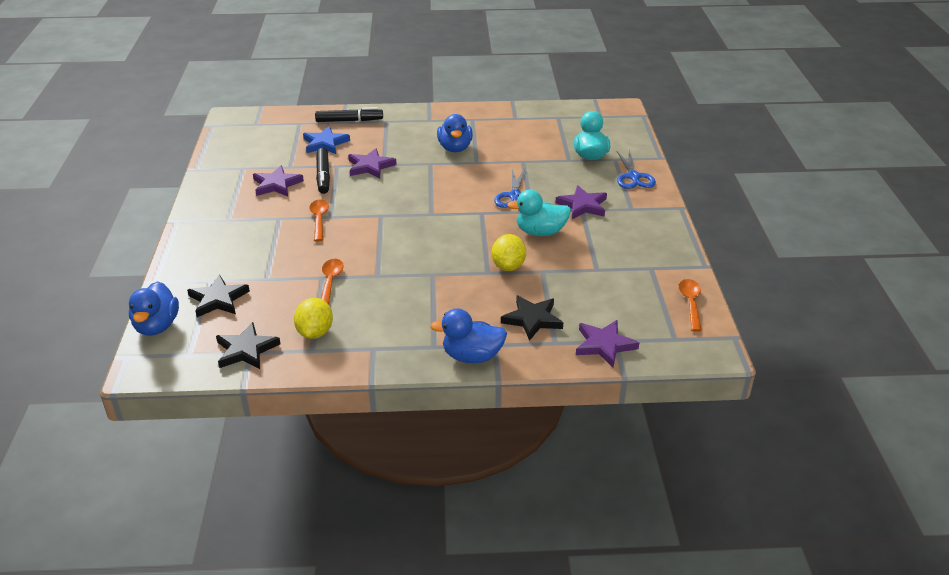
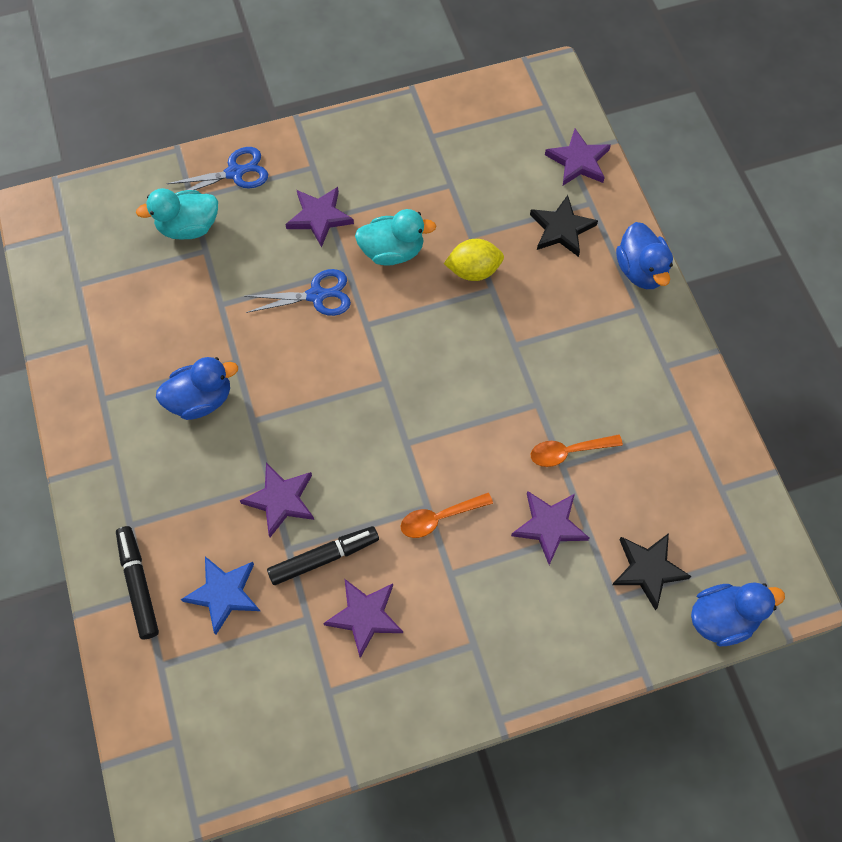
camera: 105 degrees left, 30 degrees up
black star [216,322,281,369] -> none
yellow lemon [294,298,333,339] -> none
turquoise duck [507,189,571,236] -> turquoise duck turned 75 degrees counterclockwise [355,209,436,266]
orange spoon [679,279,702,332] -> none
none -> purple star [511,491,589,565]

